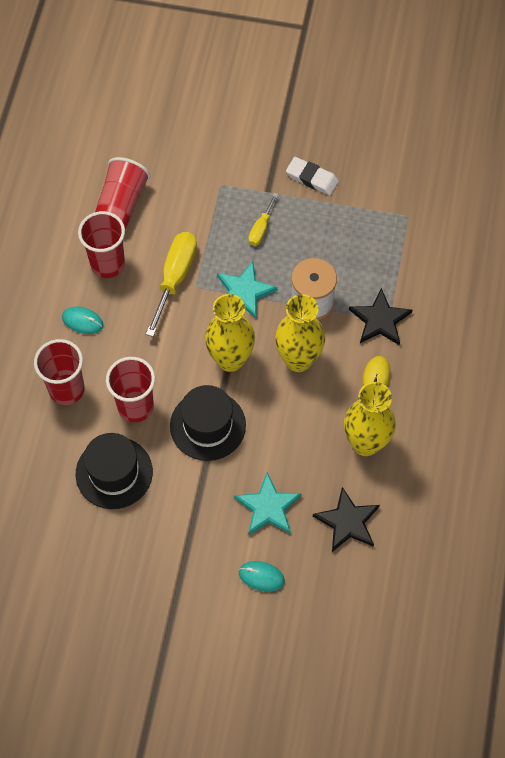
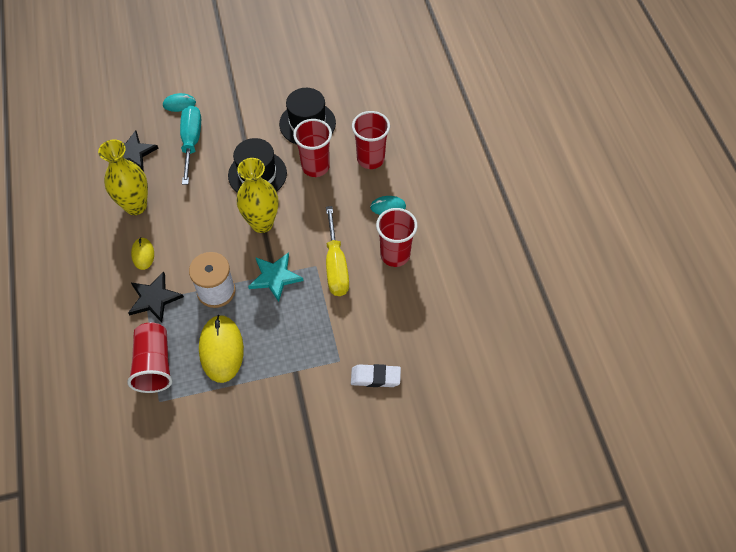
camera: 155 degrees right, 5 degrees down
red cup [95,157,150,229] -> red cup moved to [127,323,172,393]
turquoise star [234,472,302,535] -> turquoise screwdriver [180,105,201,185]
yellow screwdriver [248,193,278,246] -> none
yellow vase [275,294,325,372] -> none
white eraser [286,157,339,195] -> white eraser moved to [351,364,401,387]
none -> yellow mouse [199,315,244,383]

